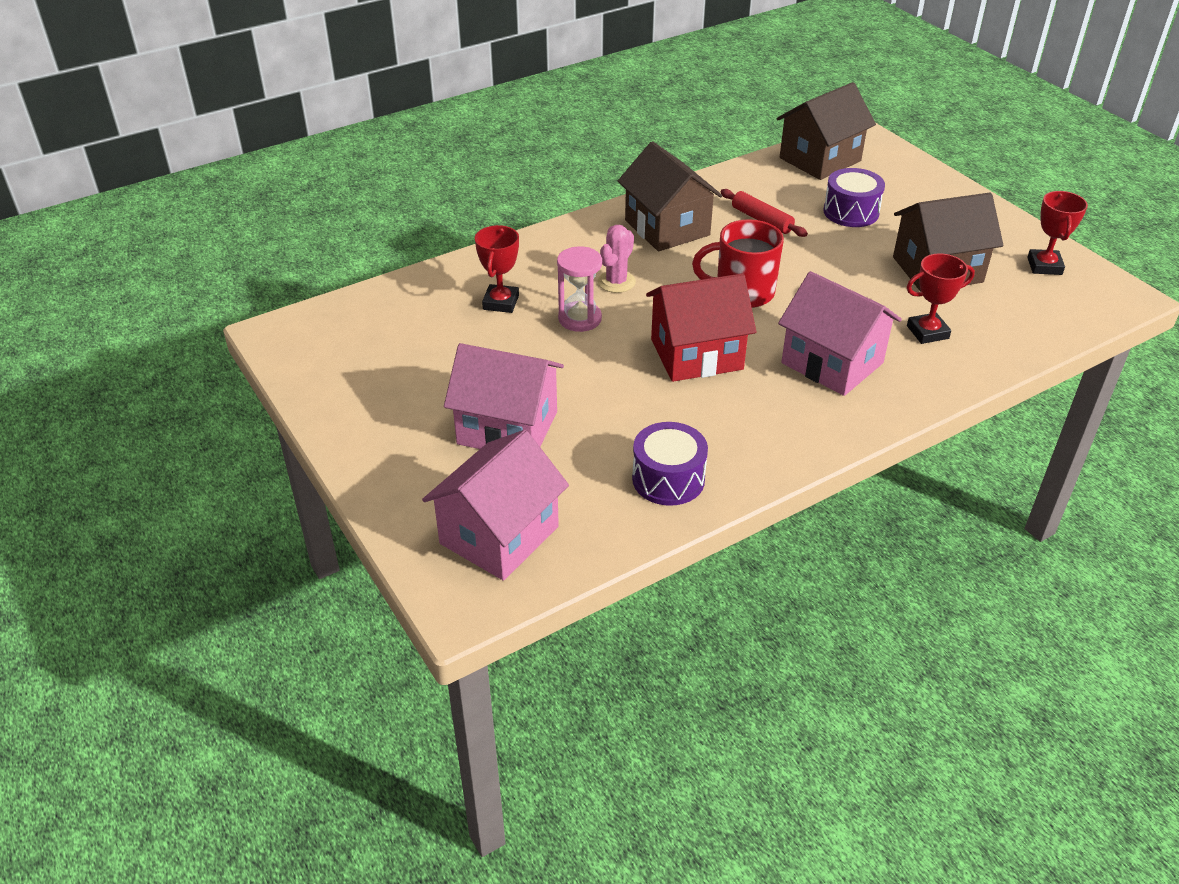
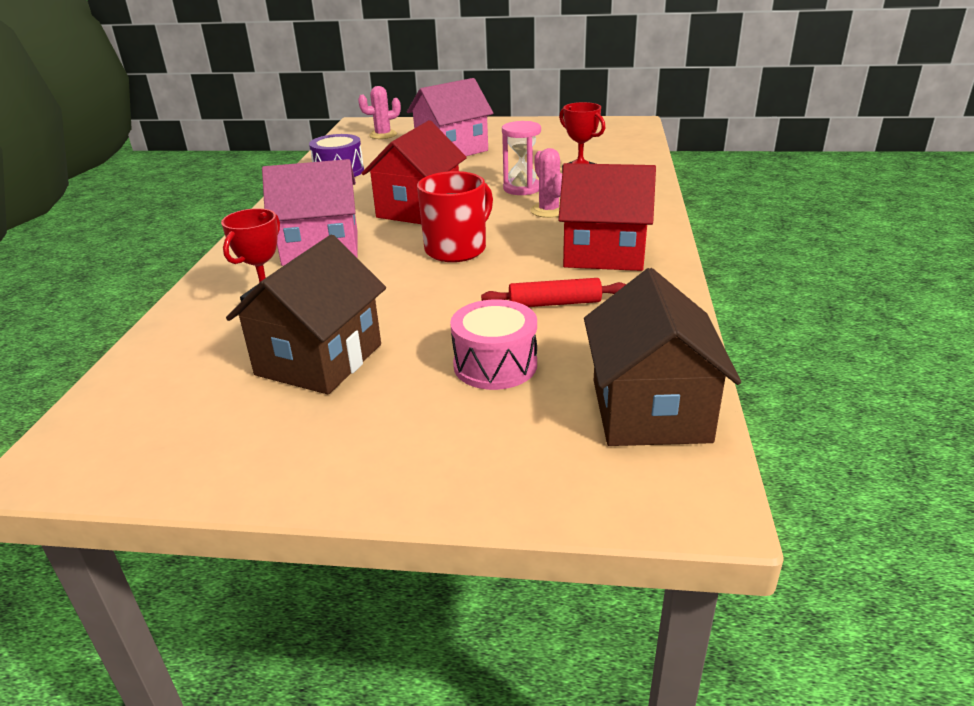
camera: 130 degrees right, 10 degrees down
pink house [422,430,569,580] -> pink cactus [358,86,401,139]
brown house [618,141,722,251] -> red house [558,163,656,271]
purple drum [823,168,885,227] -> pink drum [450,299,537,390]
red trophy [1027,191,1088,275] -> none

